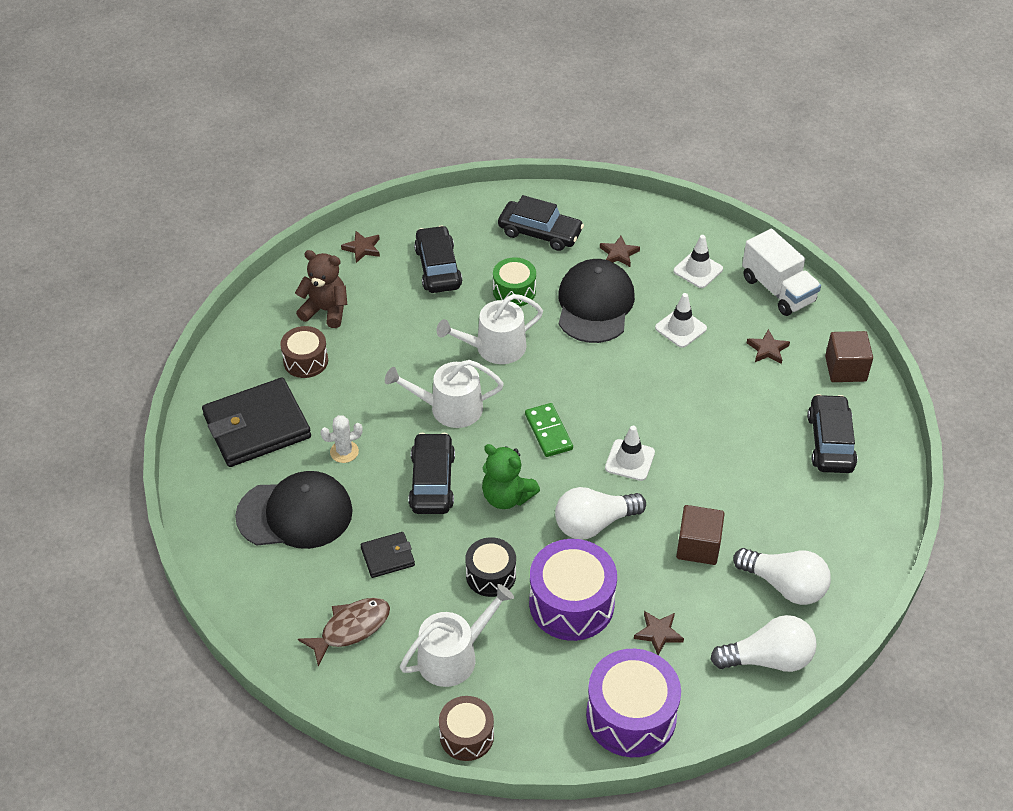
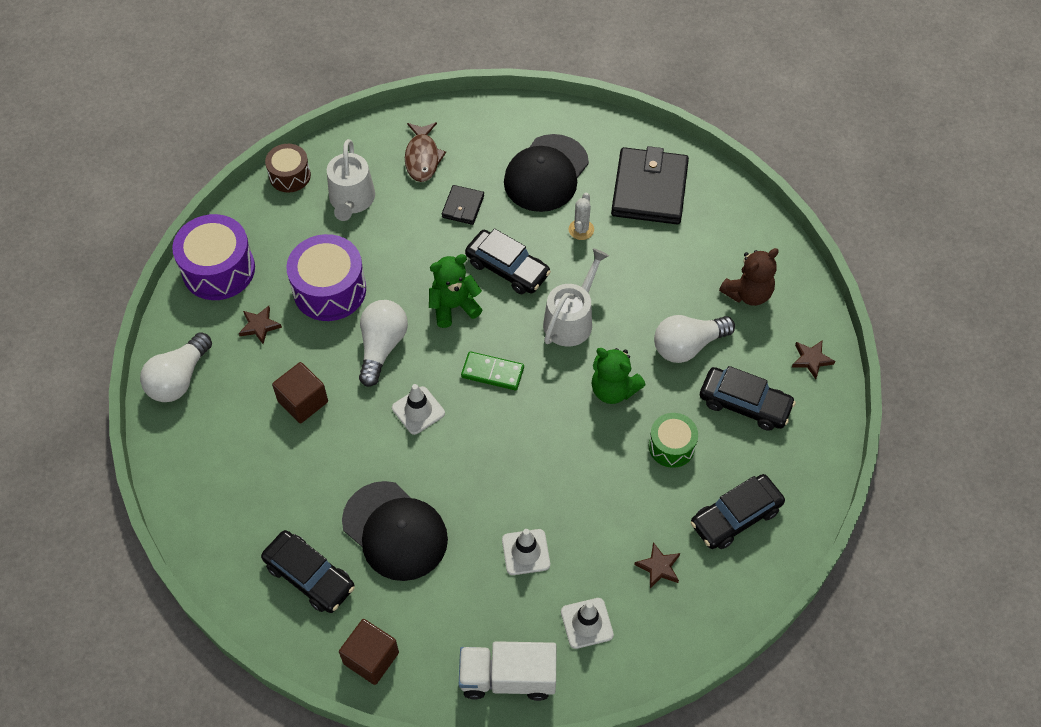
camera: 125 degrees right, 10 degrees up
brown drum [280,326,328,378] -> none
white watering can [437,294,543,364] -> green teddy bear [592,348,645,404]
black drum [465,537,516,597] -> none
black cap [558,259,635,343] -> black cap moved to [342,481,448,581]
white light bulb [733,548,831,605] -> white light bulb moved to [654,315,735,363]
brown star [747,329,790,364] -> none

